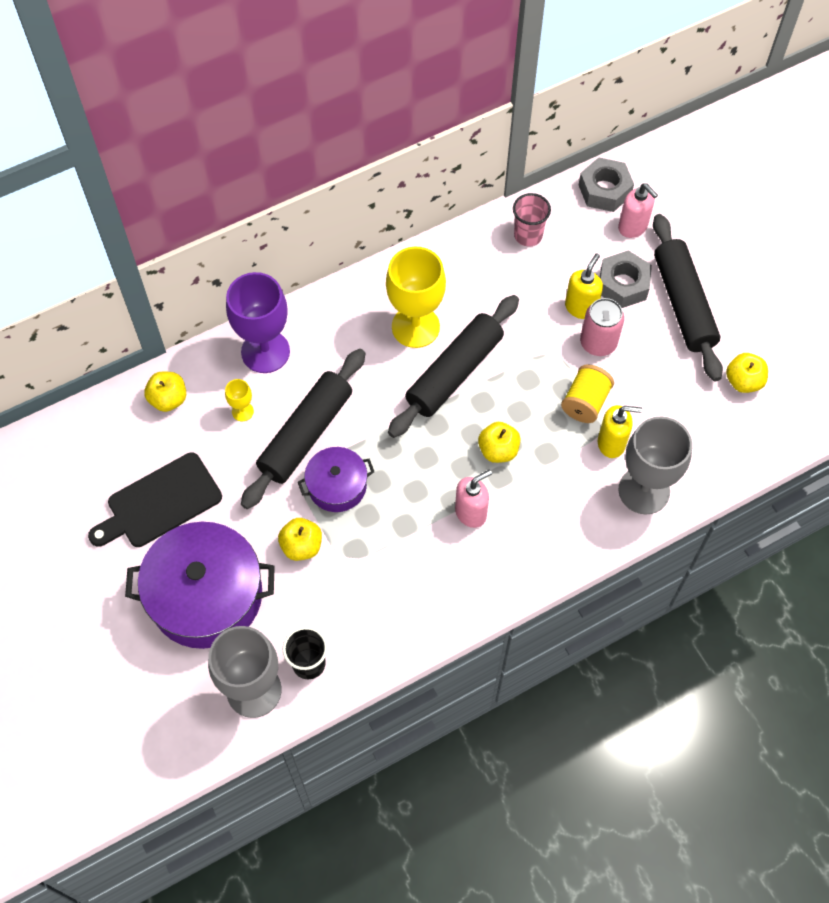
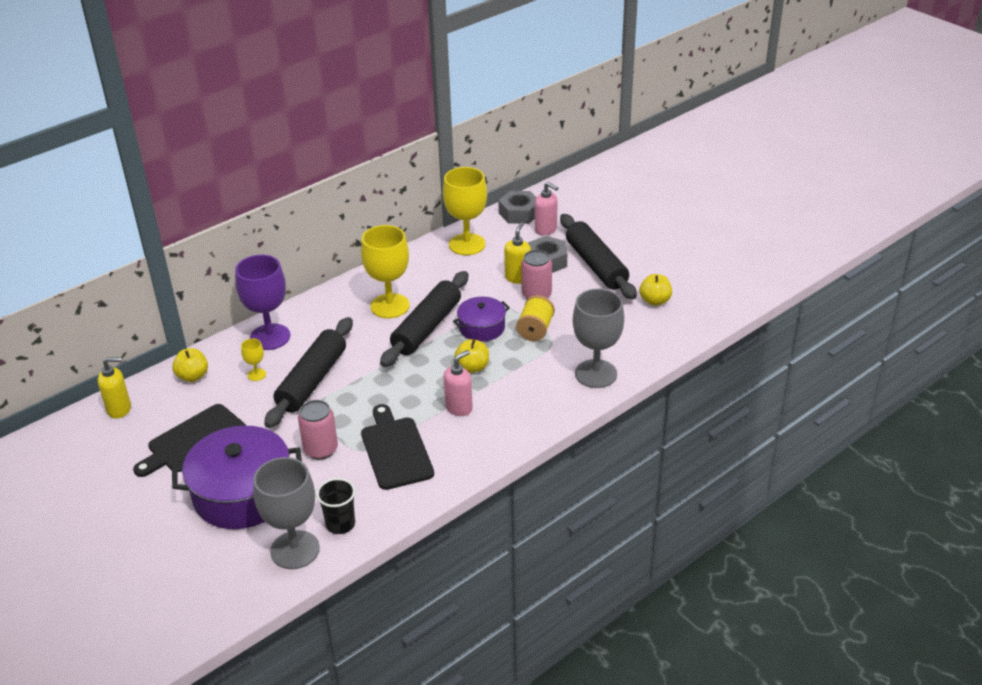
camera: 10 degrees left, 25 degrees down
yellow apple [278,518,322,561] -> pink can [298,400,338,460]
purple pot [298,447,374,512] -> purple pot moved to [453,297,510,342]
pink cup [513,193,551,246] -> yellow goblet [443,167,487,255]
yellow soap dispenser [598,405,642,458] -> yellow soap dispenser moved to [98,357,131,419]
none -> black cutting board [361,404,434,490]

